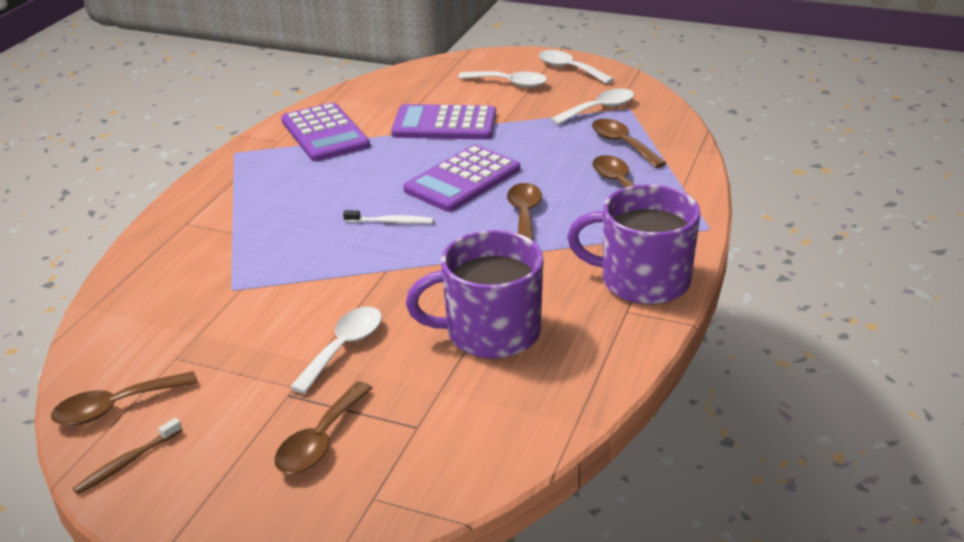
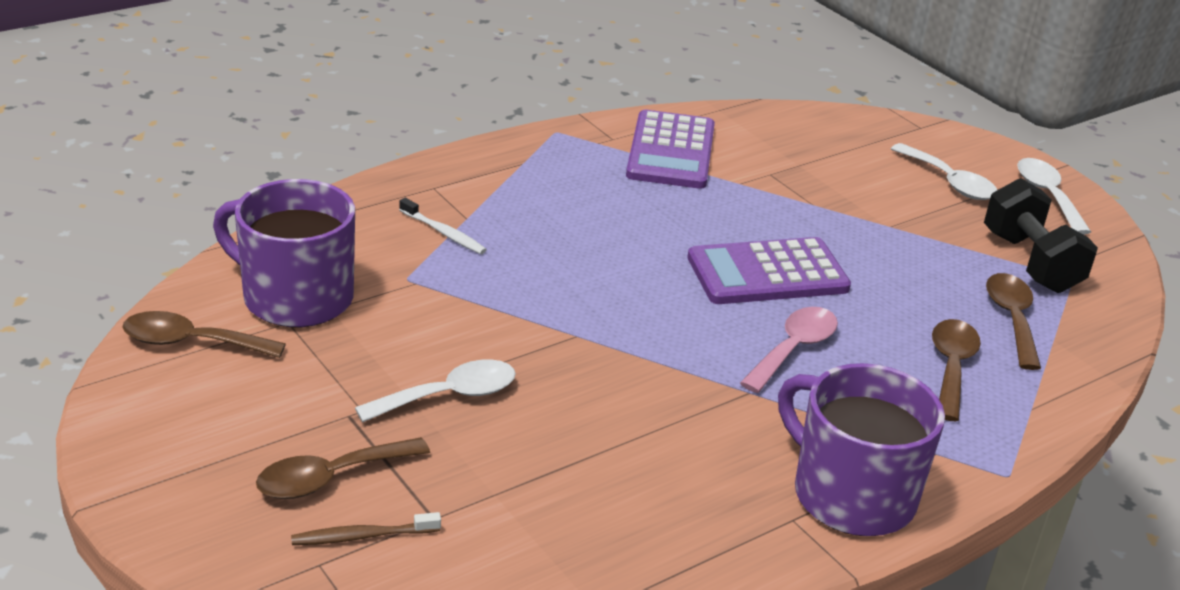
camera: 30 degrees right, 0 degrees up
brown toothbrush [73,418,182,494] -> brown toothbrush moved to [291,512,441,545]
white toothbrush [343,210,433,224] -> white toothbrush moved to [399,198,487,254]
purple calculator [391,104,496,140] -> none
purple mug [406,230,543,359] -> purple mug moved to [213,179,355,327]
brown spoon [507,183,542,240] -> pink spoon [740,307,838,393]
white spoon [551,89,634,125] -> black dumbbell [984,178,1098,293]

